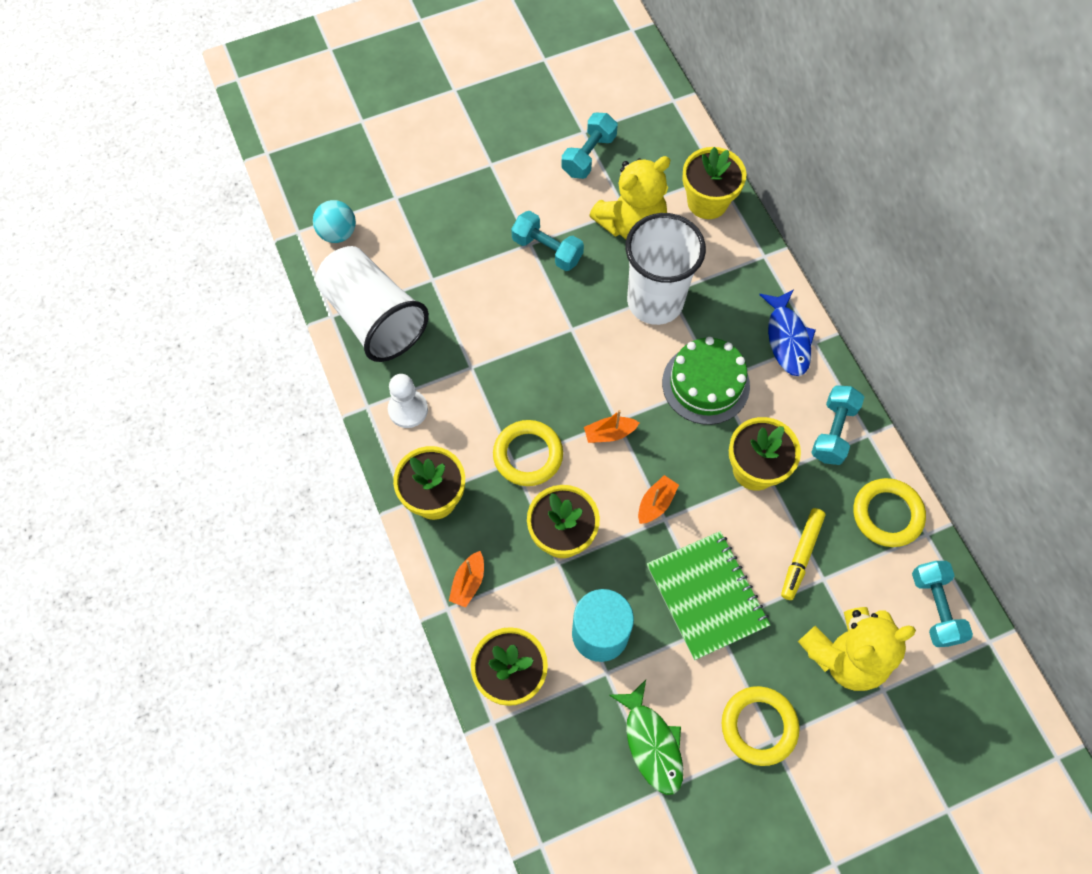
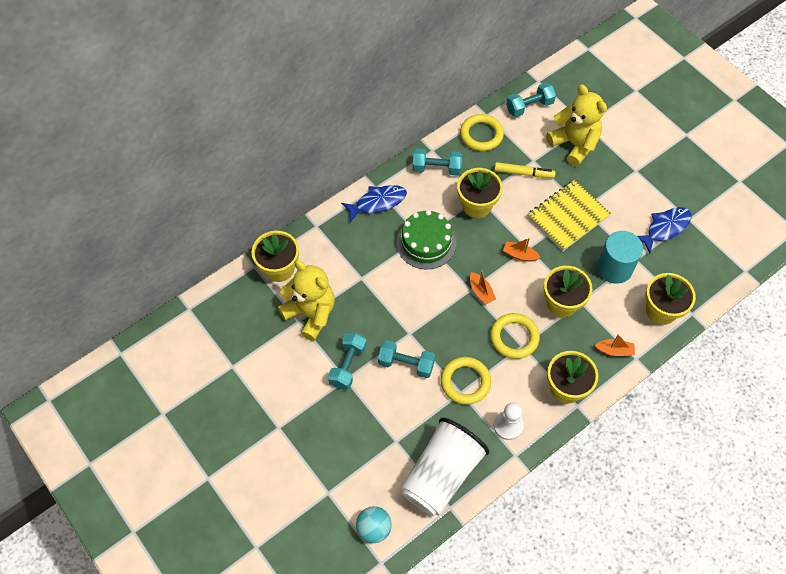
camera: 105 degrees left, 5 degrees down
turquoise dumbbell [561,113,618,179] -> turquoise dumbbell moved to [378,340,435,378]
green fish [609,680,683,795] -> blue fish [637,207,692,253]
white cup [625,213,706,325] -> none
green notebook [647,531,770,660] -> yellow notebook [527,180,611,251]
yellow ring [722,686,799,766] -> yellow ring moved to [441,357,491,405]

